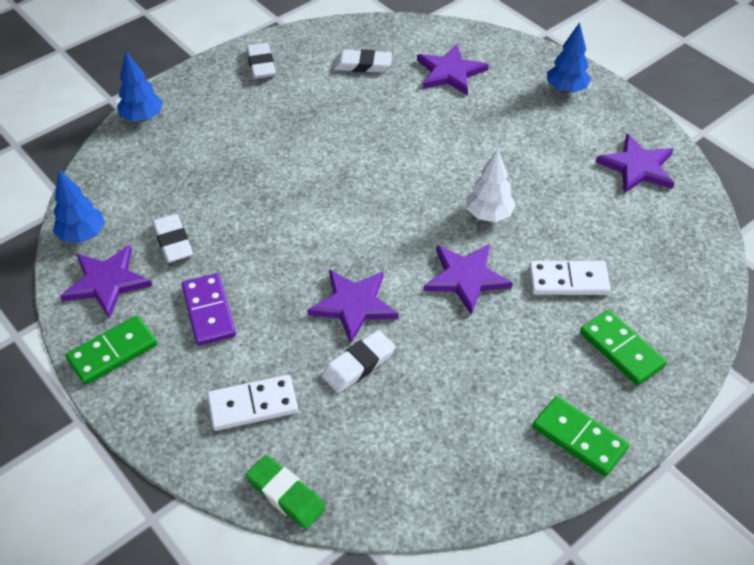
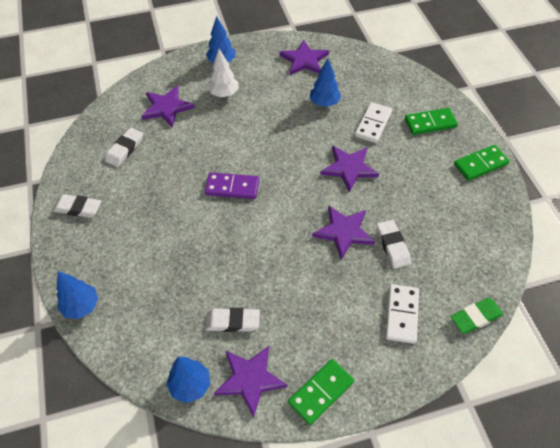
camera: 65 degrees left, 5 degrees up
green domino [65,315,157,385] -> green domino turned 60 degrees clockwise [288,359,354,425]
purple domino [182,273,236,346] -> purple domino moved to [205,172,259,199]
white tree [466,149,516,222] -> white tree moved to [208,49,238,97]
none -> blue tree [310,58,341,107]

